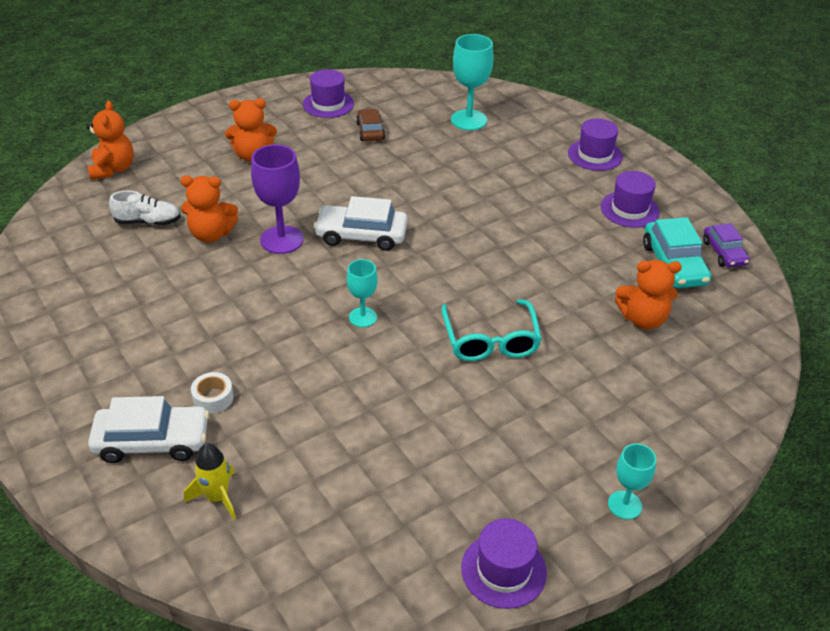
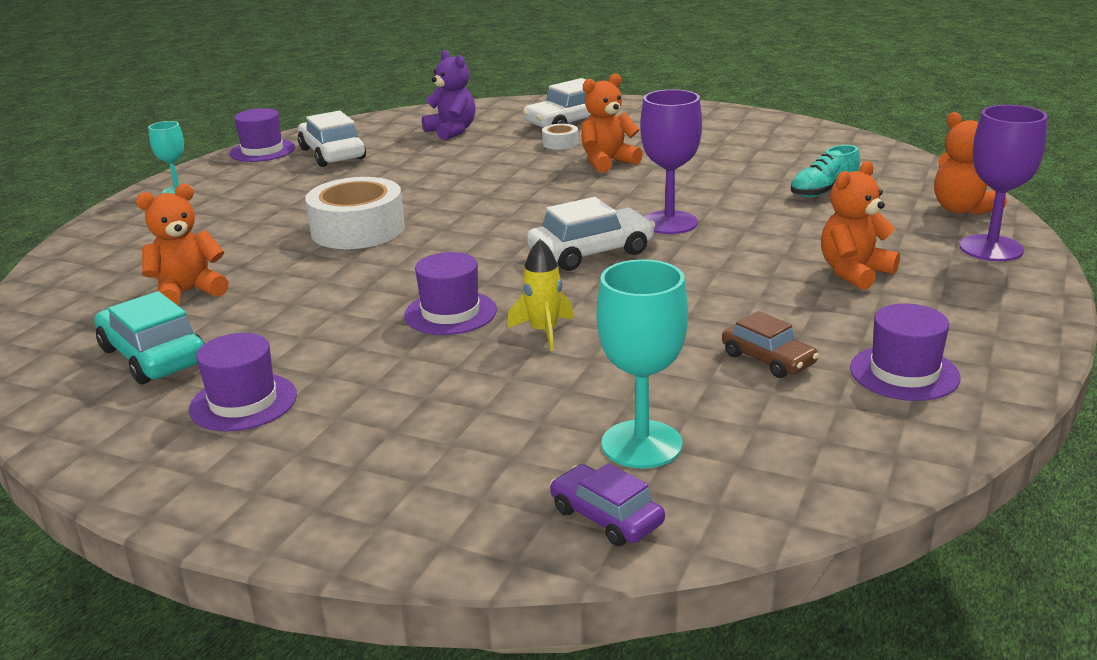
camera: 150 degrees right, 15 degrees down
white shoe [109,191,181,225] -> turquoise shoe [791,145,860,197]
orange teddy bear [180,175,238,242] -> orange teddy bear moved to [581,74,643,173]
yellow rocket [184,443,236,520] -> yellow rocket moved to [507,239,574,351]
turquoise goblet [347,259,378,327] -> none
turquoise glasses [441,299,542,361] -> white tape [305,177,405,249]
purple hat [568,119,623,171] -> purple hat moved to [404,252,497,335]
purple car [703,223,750,267] -> purple car moved to [550,463,665,546]
none -> white car [298,111,366,167]
none -> purple teddy bear [422,50,476,140]
none -> purple goblet [959,105,1047,261]

